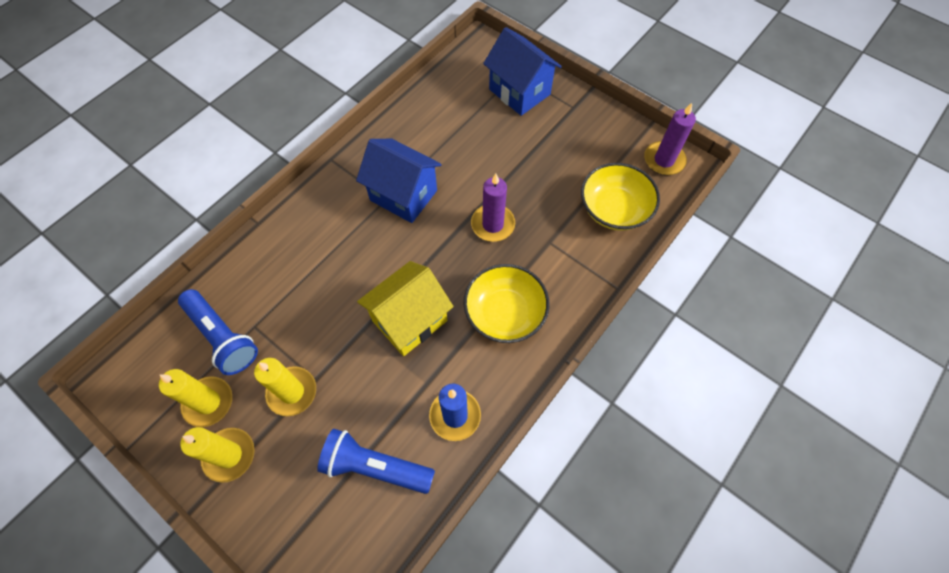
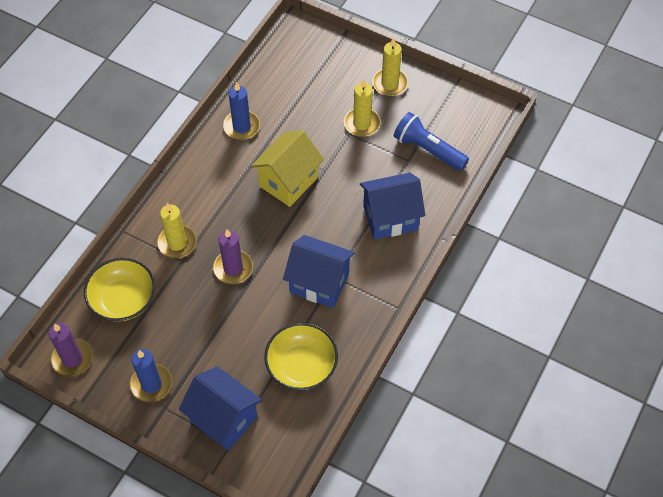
camera: 170 degrees right, 5 degrees down
yellow candle [159,369,232,427] -> yellow candle moved to [157,203,197,258]
blue flashlight [317,428,435,494] -> none
yellow bowl [463,264,549,343] -> yellow bowl moved to [264,323,338,391]
none -> blue candle [130,349,172,402]
none -> blue house [360,173,425,240]

